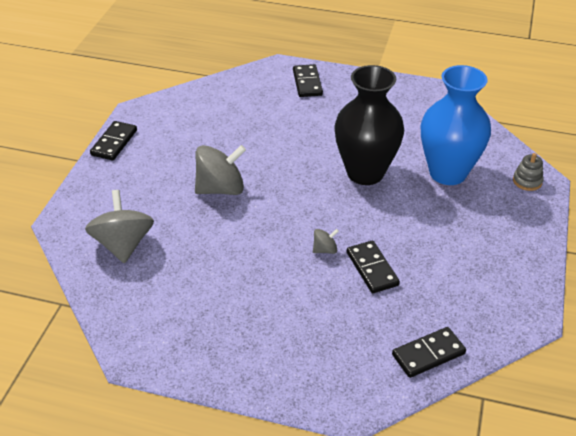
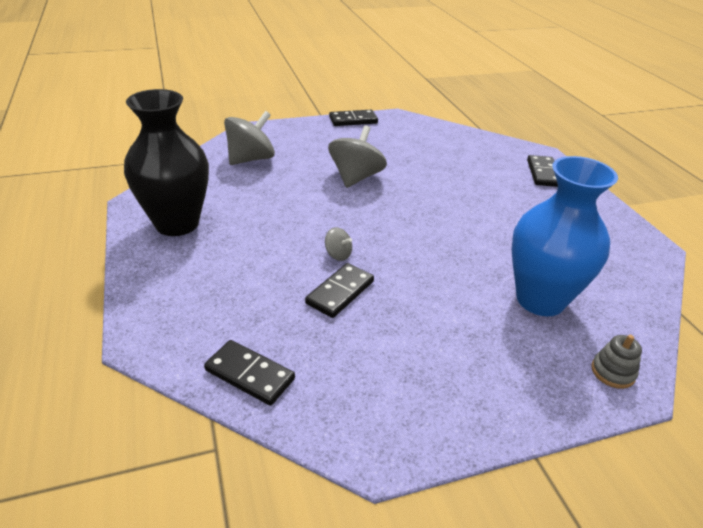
camera: 55 degrees right, 5 degrees down
grey spinning top [195,145,246,195] -> grey spinning top turned 105 degrees counterclockwise [328,125,387,188]
black domino [293,64,323,97] -> black domino turned 45 degrees counterclockwise [527,155,558,187]
black vase [334,65,404,185] -> black vase moved to [124,89,209,236]

